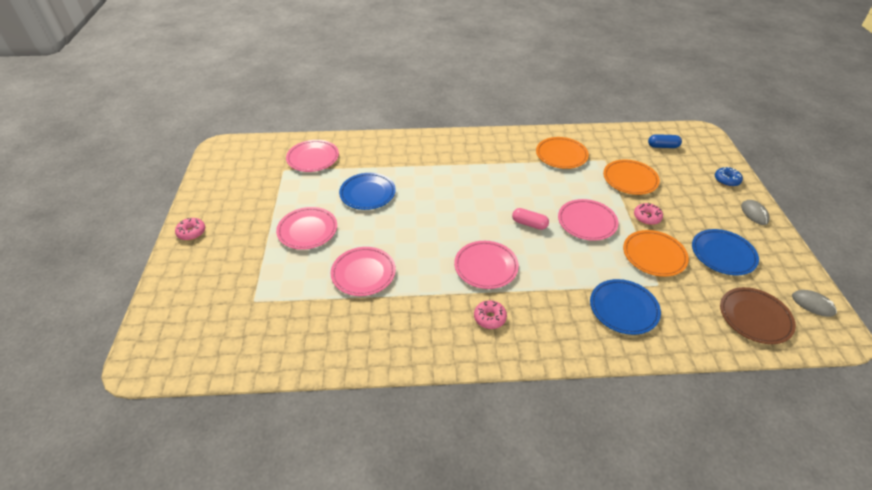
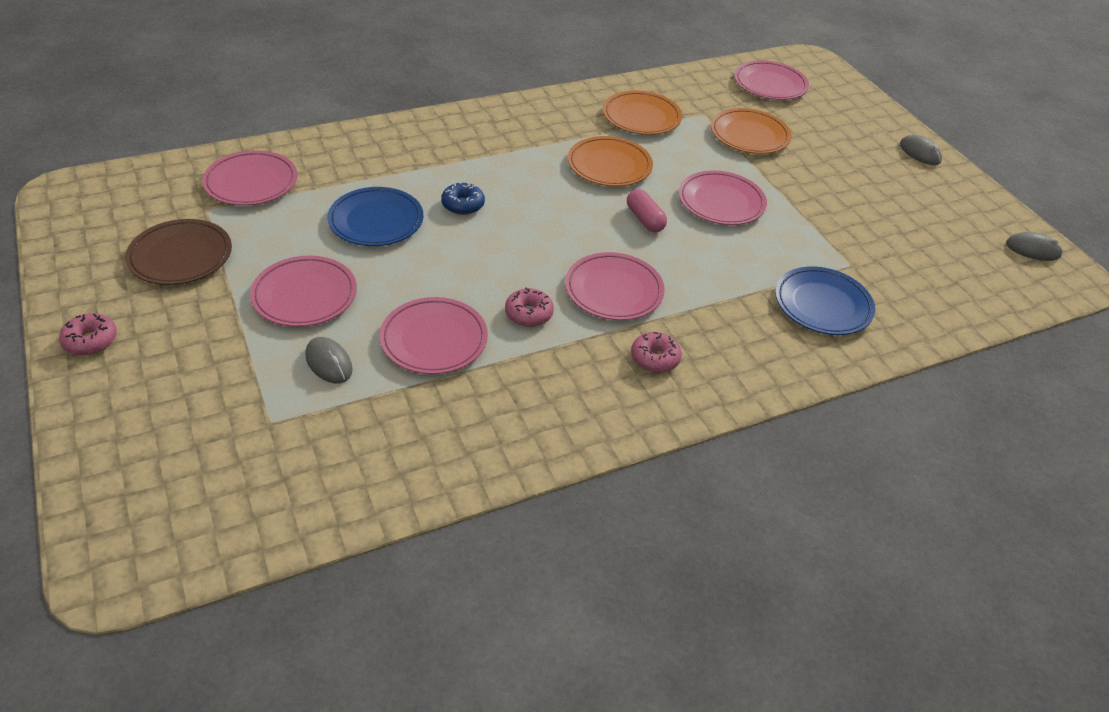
camera: 25 degrees left, 0 degrees up
pink capsule [512,208,549,230] -> pink capsule turned 60 degrees clockwise [627,189,667,232]
orange plate [623,230,689,277] -> orange plate moved to [568,136,653,187]
pink donut [634,203,663,225] -> pink donut moved to [505,287,554,327]
blue capsule [648,134,682,148] -> pink plate [734,60,809,100]
blue plate [692,229,759,275] -> none
blue donut [715,167,743,187] -> blue donut moved to [441,182,485,215]
brown plate [720,287,796,344] -> brown plate moved to [125,219,232,285]
none -> grey mouse [305,337,353,383]

